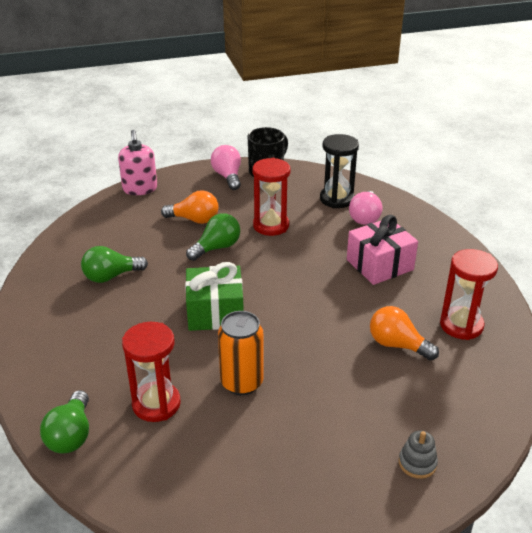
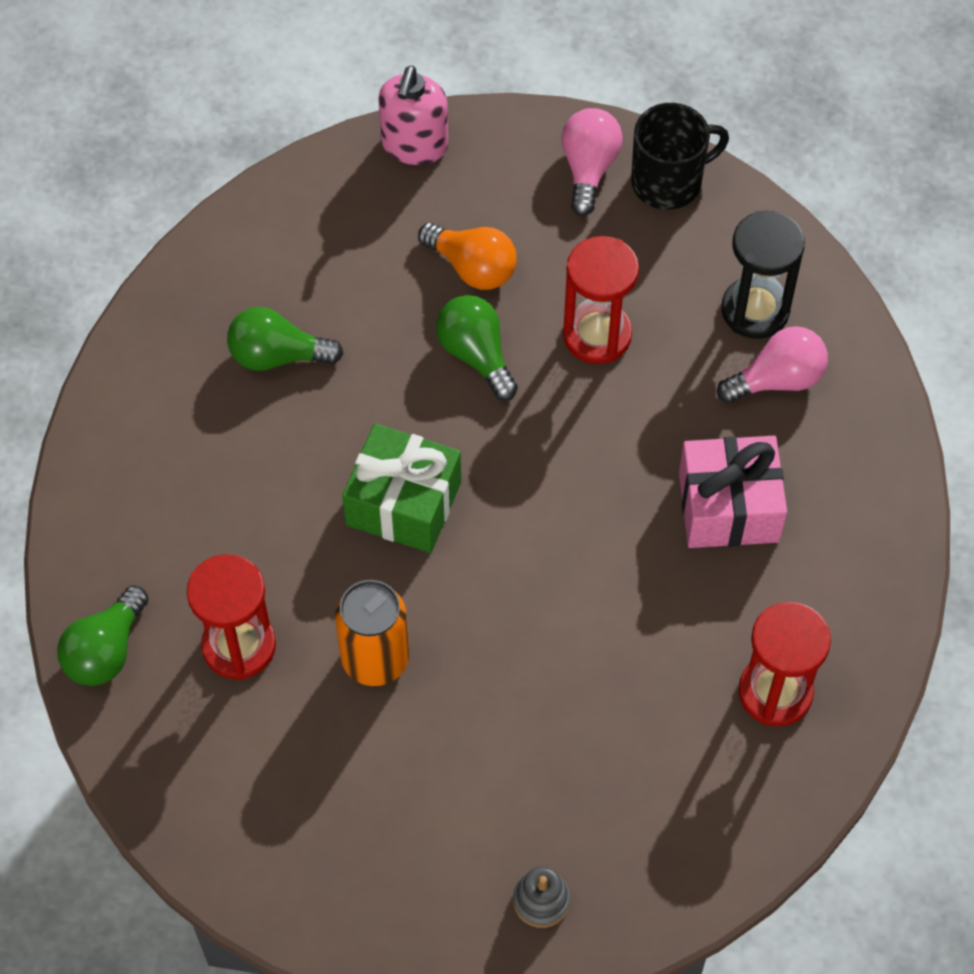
camera: 25 degrees right, 25 degrees up
green light bulb [186,213,240,261] -> green light bulb turned 105 degrees counterclockwise [436,295,518,401]
pink light bulb [349,191,382,225] -> pink light bulb turned 150 degrees counterclockwise [717,326,828,404]
orange light bulb [370,306,439,361] -> none

